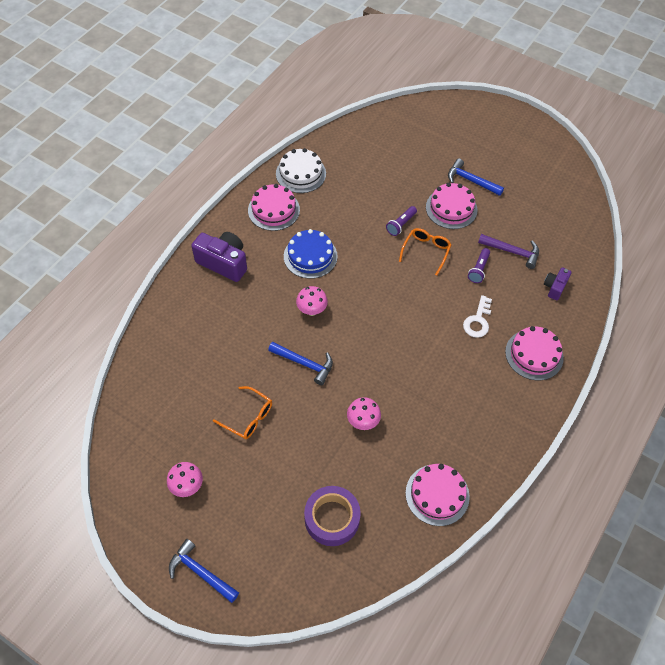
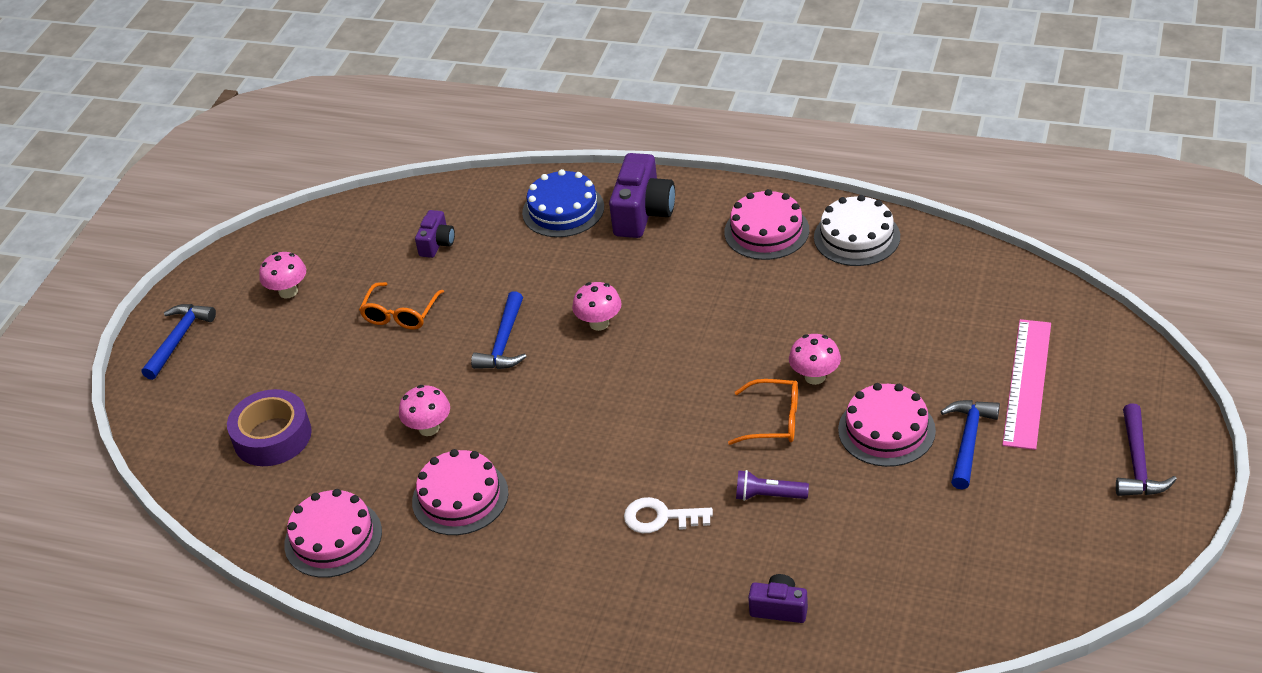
camera: 80 degrees right, 15 degrees down
blue cake [284,229,338,279] -> blue cake moved to [522,169,604,237]
purple flashlight [386,206,417,236] -> pink mushroom [789,334,841,385]
purple hammer [478,234,539,269] -> purple hammer moved to [1116,404,1177,496]
pink cake [505,326,564,380] -> pink cake moved to [412,449,509,535]
none -> purple camera [415,210,455,258]
none -> pink ruler [1002,319,1051,450]

